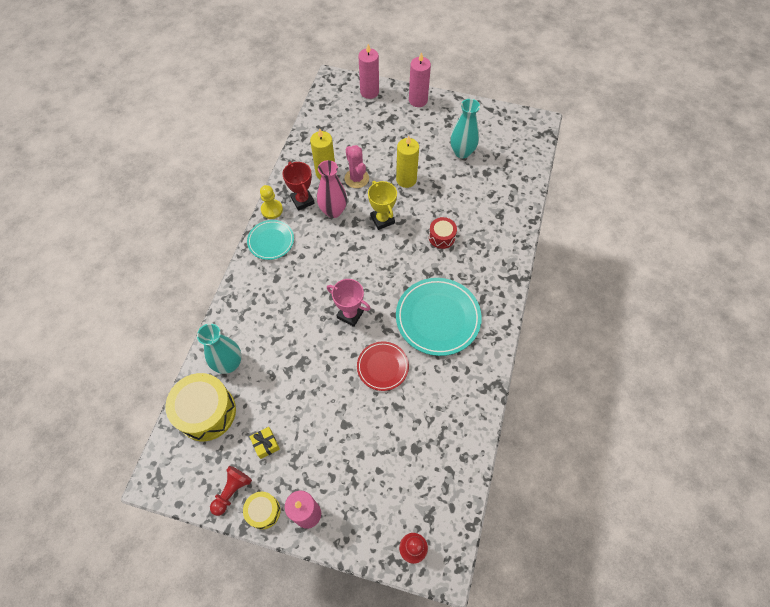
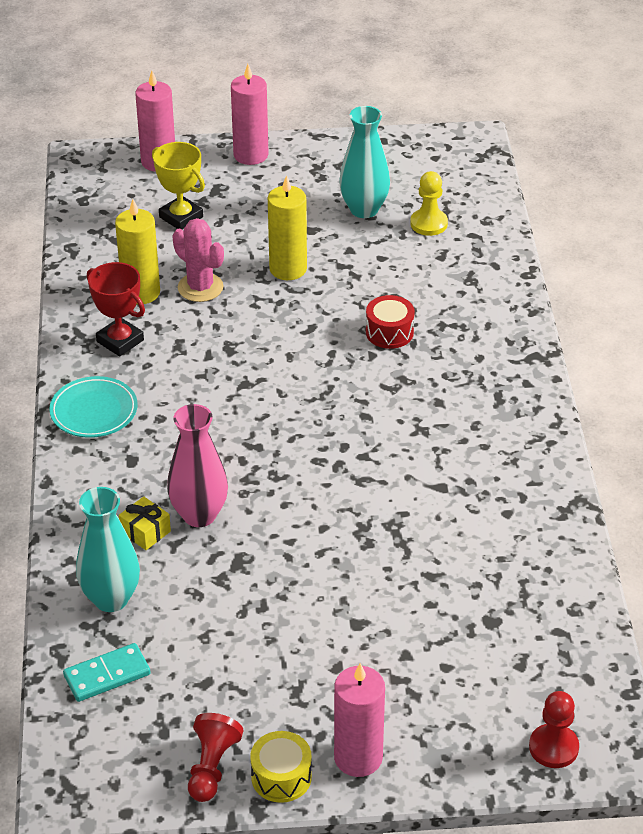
camera: 20 degrees left, 20 degrees down
yellow drum [165,373,236,441] -> turquoise domino [63,643,151,702]
yellow gift [250,427,280,459] -> yellow gift moved to [119,496,171,550]
yellow pawn [260,185,283,219] -> yellow pawn moved to [410,171,448,236]
pink vase [317,160,347,218] -> pink vase moved to [167,404,228,527]
pink trophy [327,279,371,327] -> none
red plate [357,341,409,391] -> none
yellow trophy [368,181,397,230] -> yellow trophy moved to [152,142,205,229]
turquoise plate [396,278,482,356] -> none

